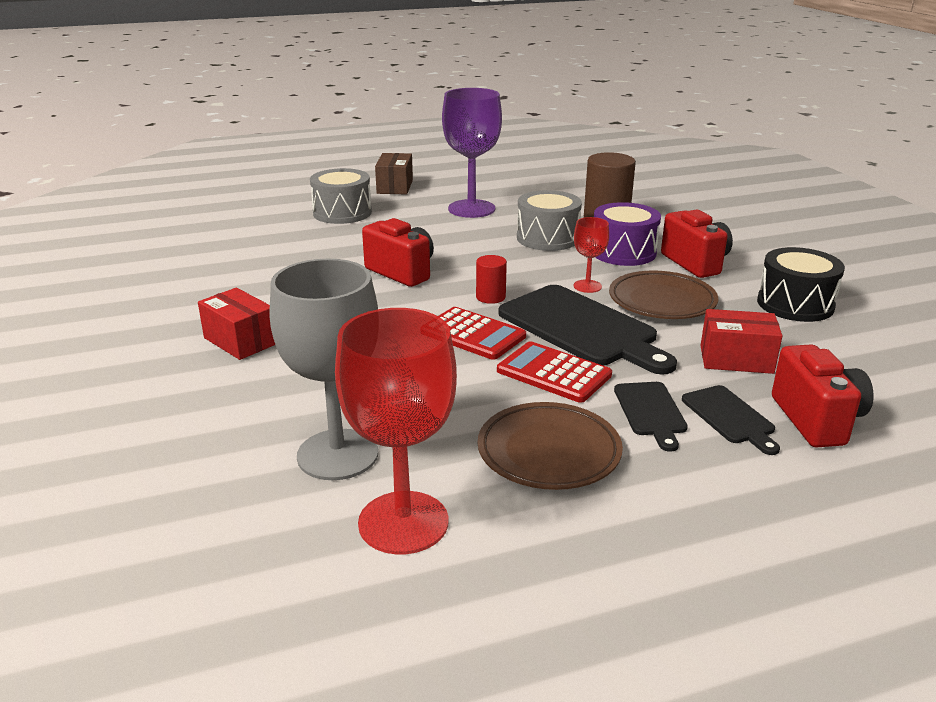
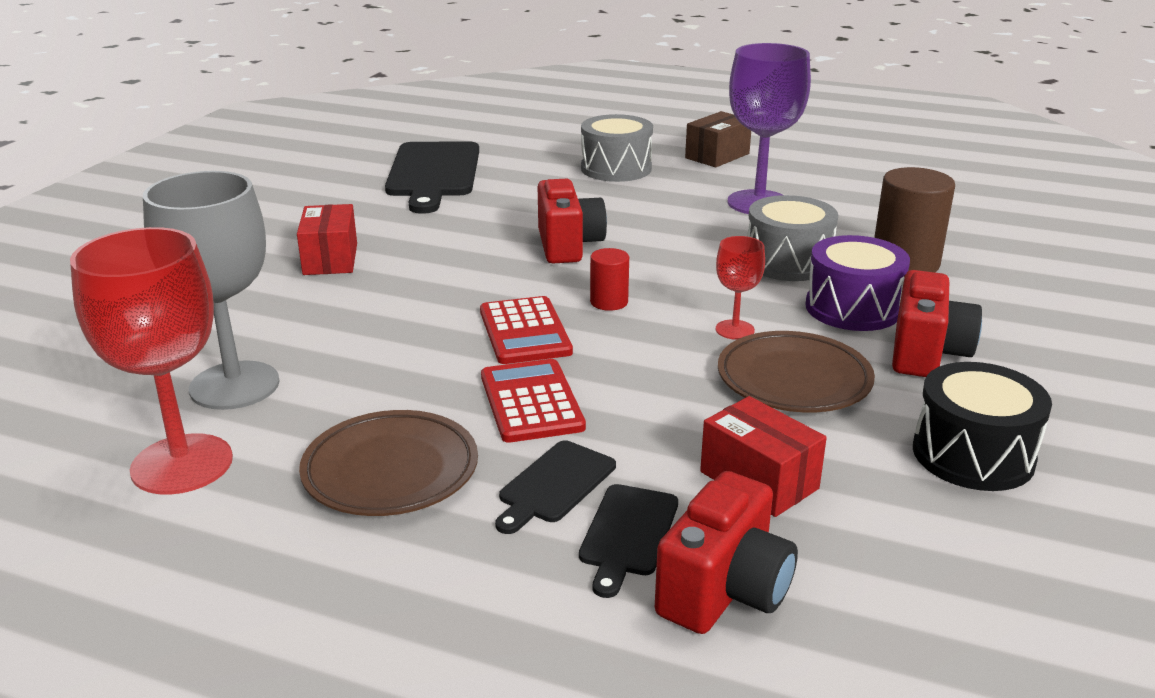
camera: 40 degrees right, 0 degrees up
black cutting board [498,285,677,375] -> black cutting board moved to [385,141,479,214]

